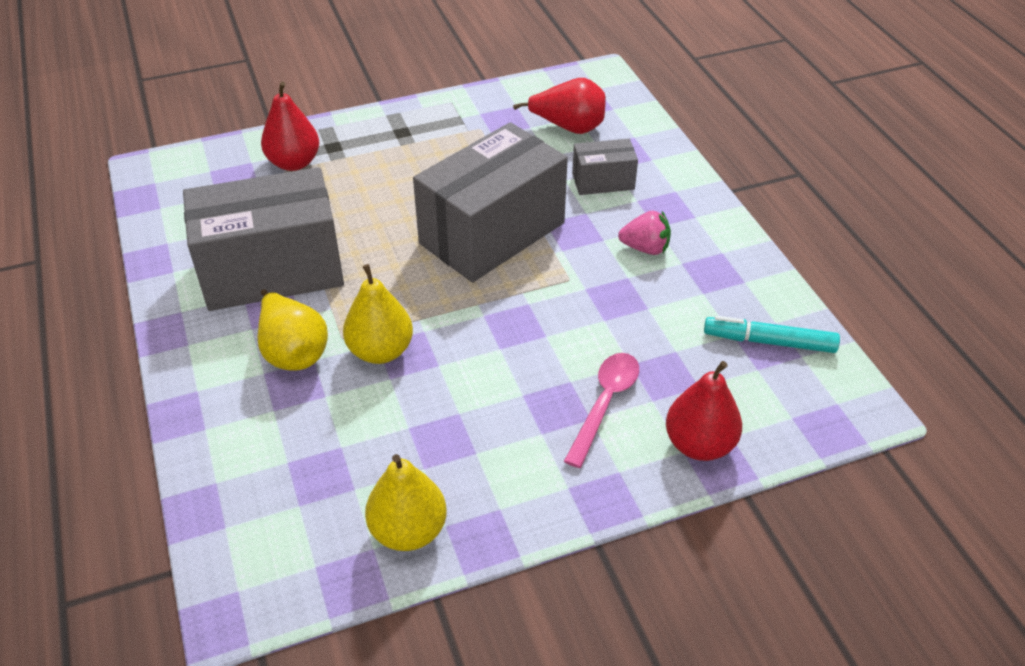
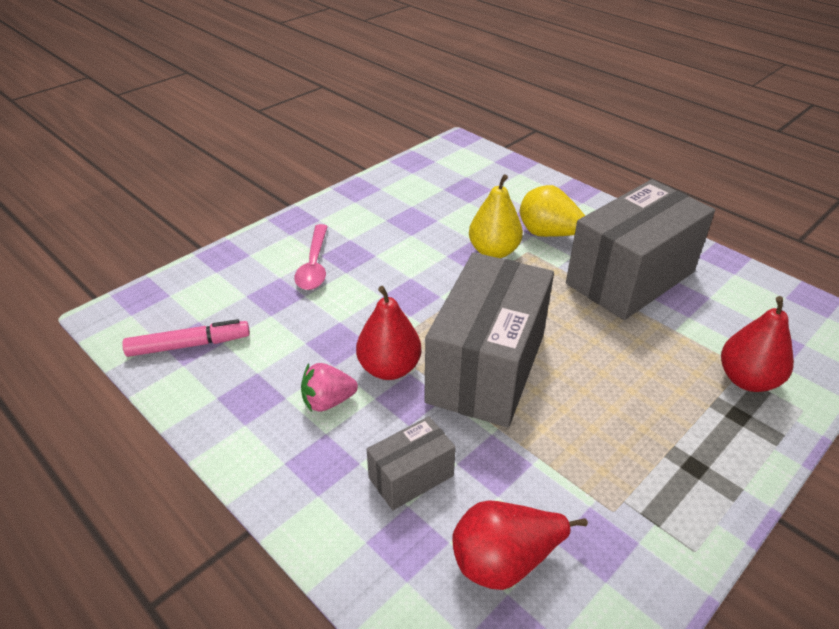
camera: 155 degrees right, 5 degrees down
yellow pear [365,454,447,551] -> none
red pear [666,361,742,461] -> red pear moved to [356,286,421,380]
turquoise marker [704,316,840,353] -> pink marker [122,319,250,357]

